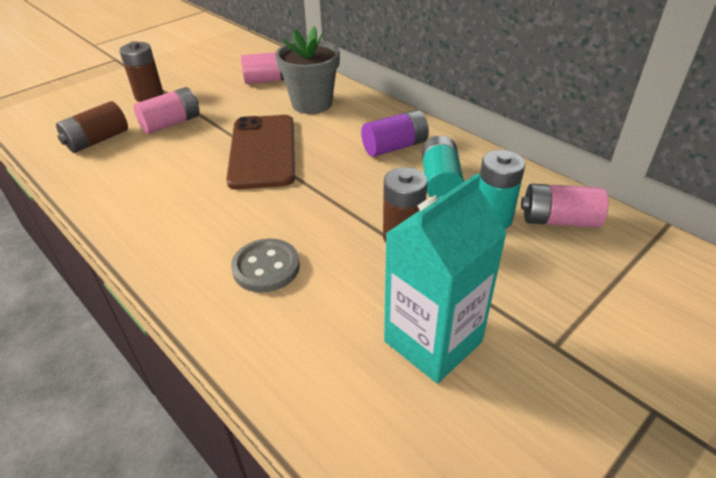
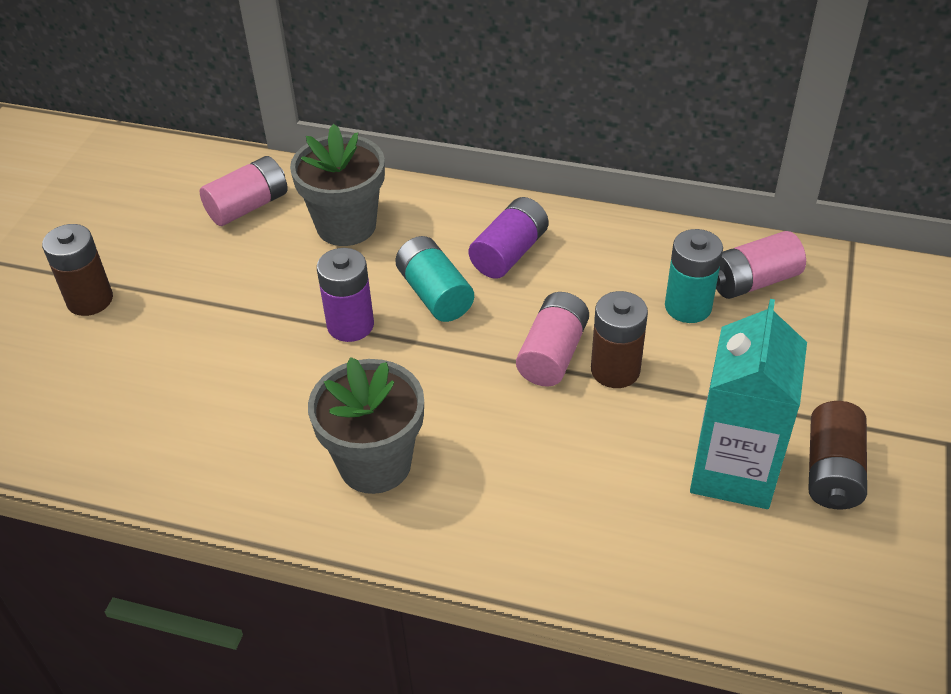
camera: 30 degrees left, 5 degrees up
brown battery [56,101,128,153] -> brown battery moved to [808,401,867,509]
pink battery [133,87,200,134] -> pink battery moved to [516,292,589,387]
brown phone [226,115,295,190] -> purple battery [317,248,374,342]
grey button [231,239,300,293] -> none
turquoise battery [422,136,464,198] -> turquoise battery moved to [395,236,474,322]
none -> grey flower pot [308,357,424,494]

